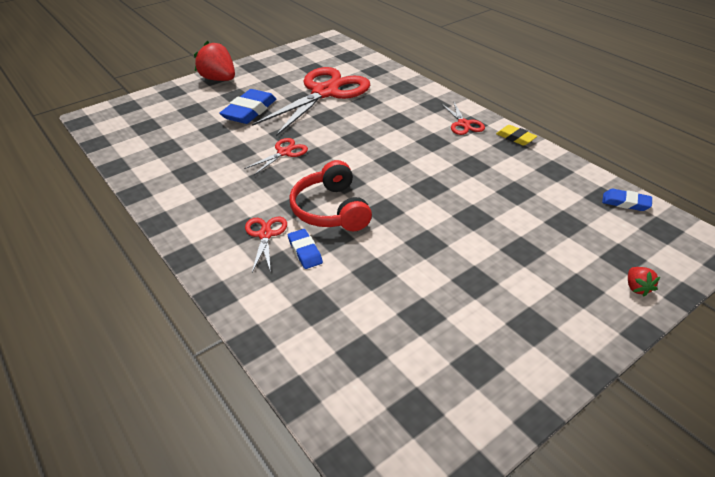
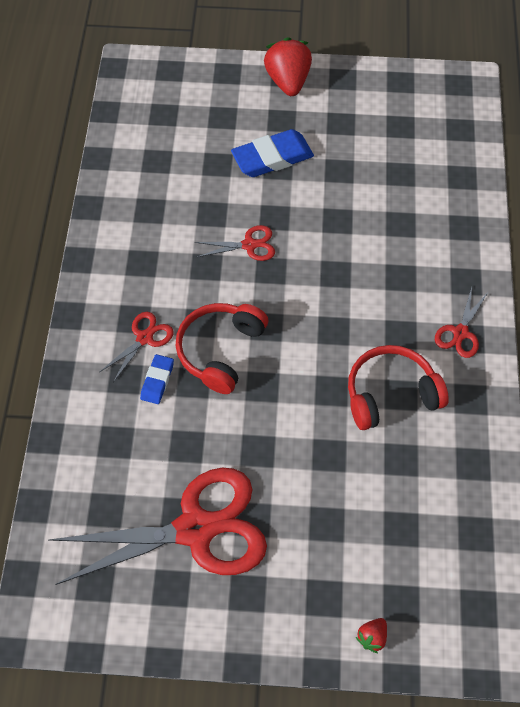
camera: 40 degrees right, 20 degrees up
red scissors [252,67,370,136] -> red scissors moved to [49,468,267,585]
yellow eraser [496,125,537,146] -> none
blue eraser [602,189,652,211] -> none
none -> red headphones [348,345,449,430]

